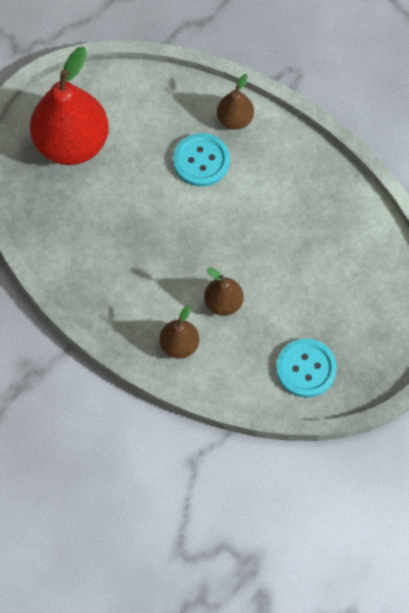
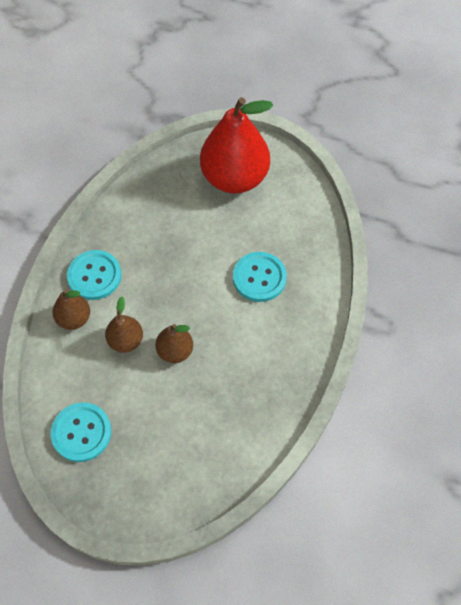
camera: 70 degrees right, 5 degrees down
brown pear [217,74,254,130] -> brown pear moved to [155,324,193,363]
none -> turquoise button [67,250,122,300]

